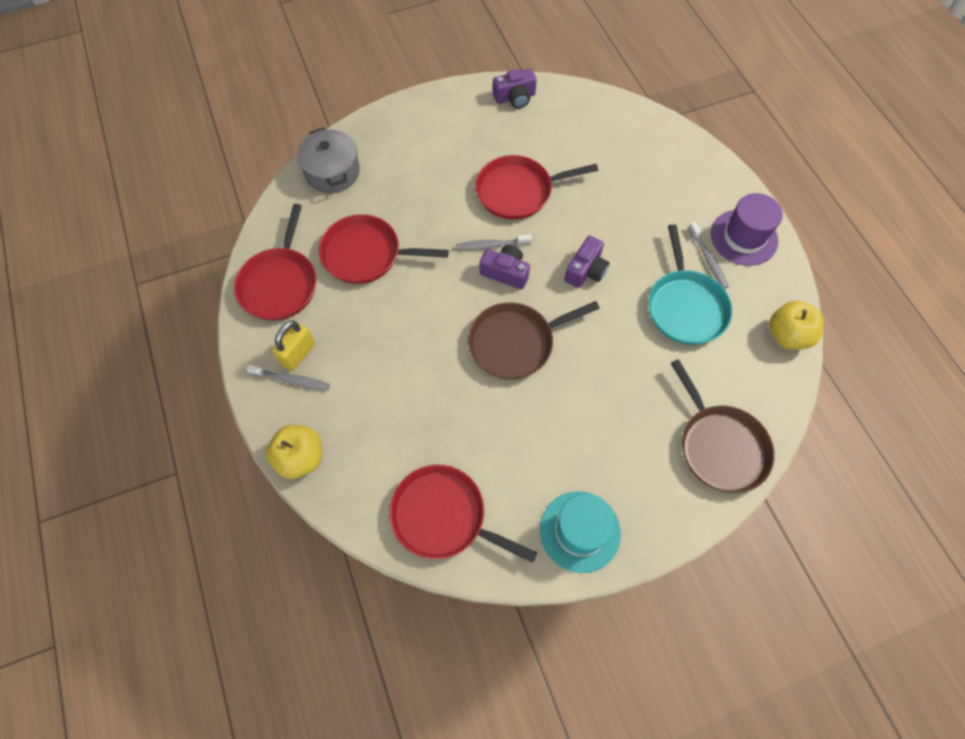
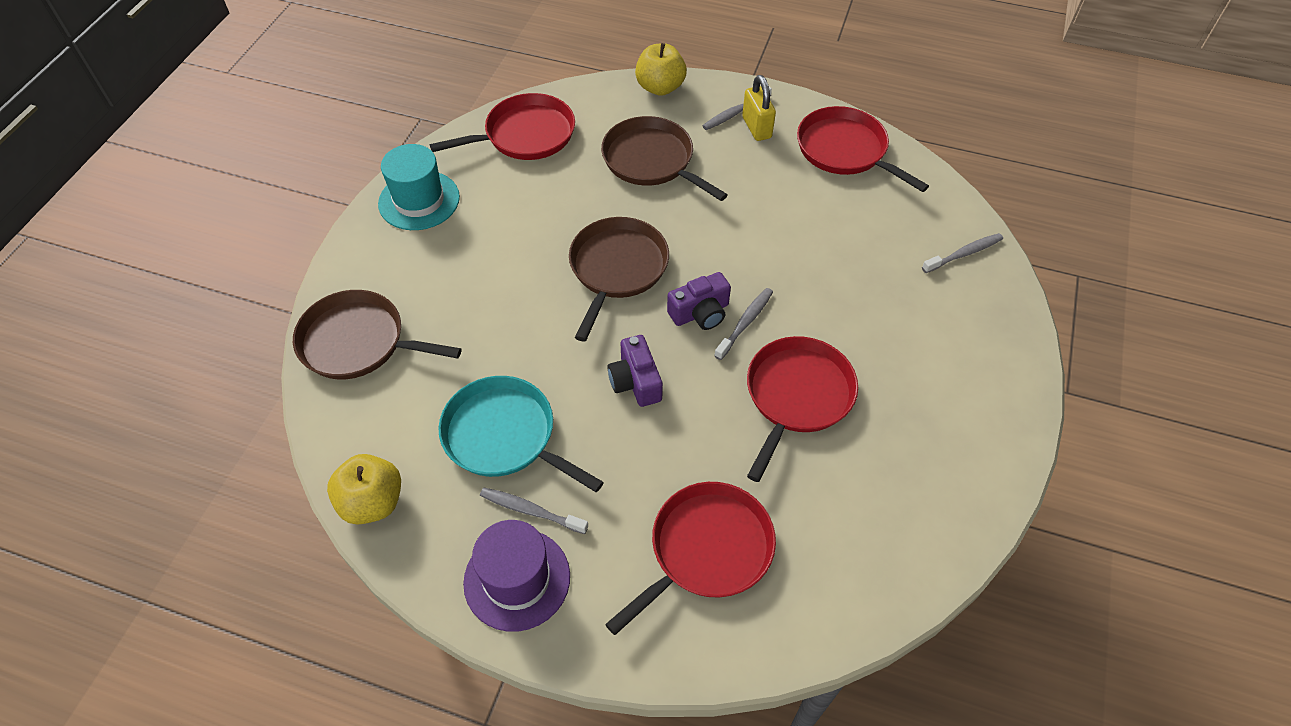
camera: 130 degrees right, 10 degrees down
grey pot [297,128,360,193] -> grey toothbrush [922,233,1003,273]
red pan [319,214,449,284] -> red pan moved to [605,482,776,635]
purple camera [493,69,537,109] -> none
none -> brown pan [601,116,728,201]

